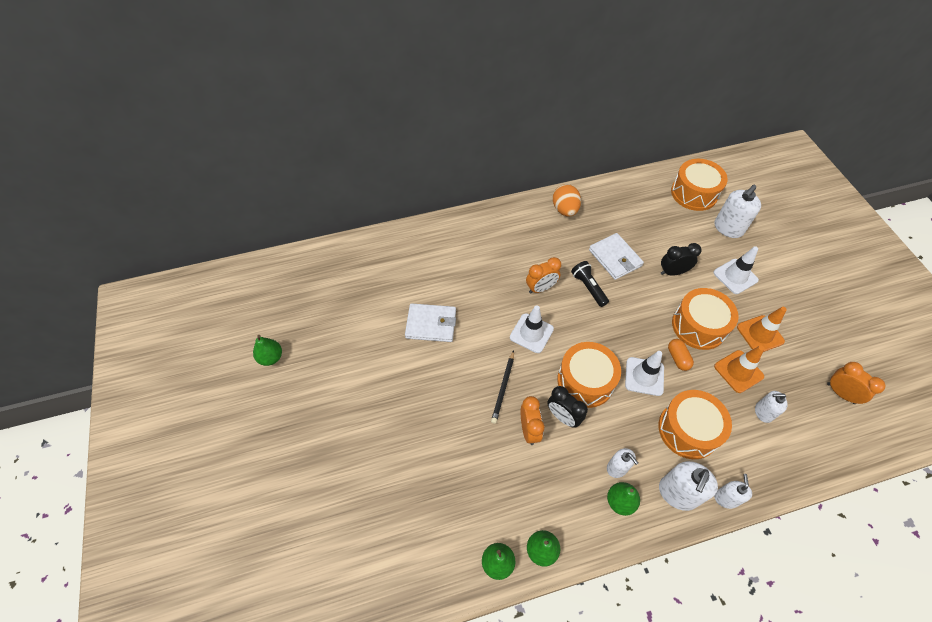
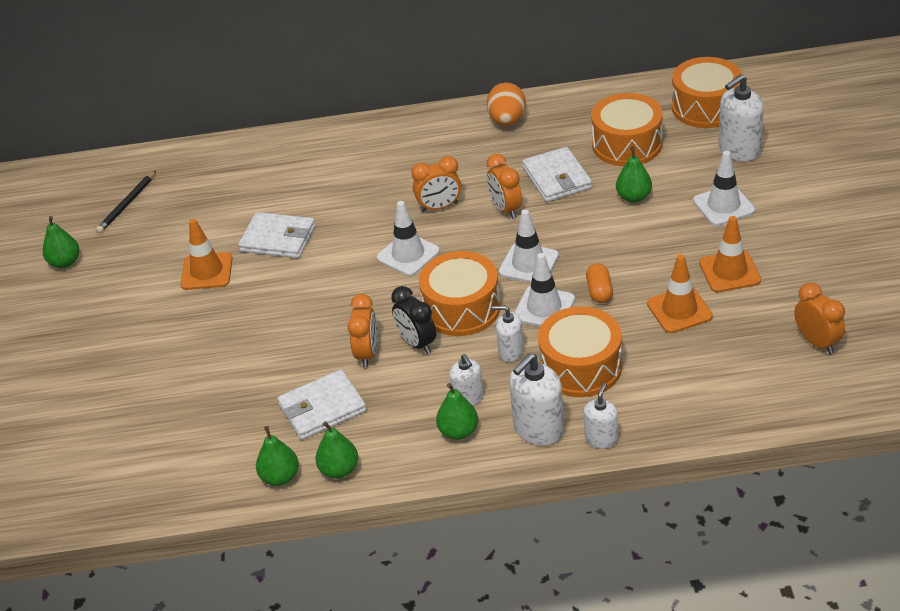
camera: 15 degrees right, 15 degrees down
black pencil [491,350,514,424] -> black pencil moved to [96,171,156,233]
black flashlight [571,261,609,307] -> orange clock [486,154,522,219]
black clock [661,243,702,276] -> green pear [616,146,652,203]
orange drum [672,288,739,350] -> orange drum moved to [591,93,663,166]
white soap dispenser [755,391,787,423] -> white soap dispenser moved to [492,306,524,362]
none -> orange traffic cone [181,219,233,290]
none -> white wallet [277,369,367,440]
none -> white traffic cone [499,209,559,283]

